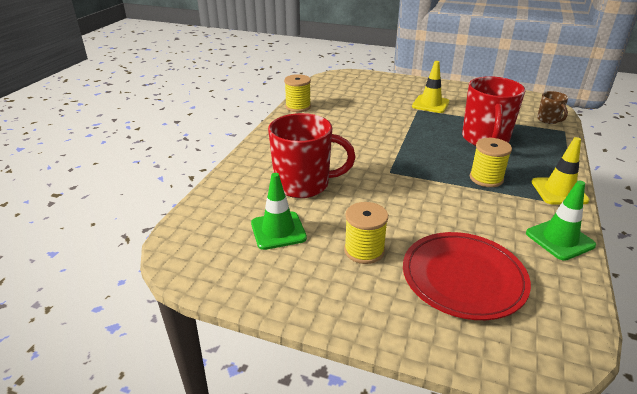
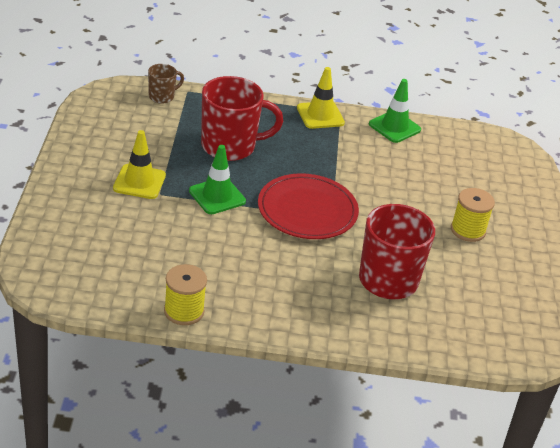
camera: 110 degrees left, 5 degrees up
green traffic cone [251,173,307,250] -> green traffic cone moved to [189,145,246,214]
red plate [403,232,531,320] -> red plate moved to [258,173,359,239]
yellow spool [470,138,512,187] -> none

